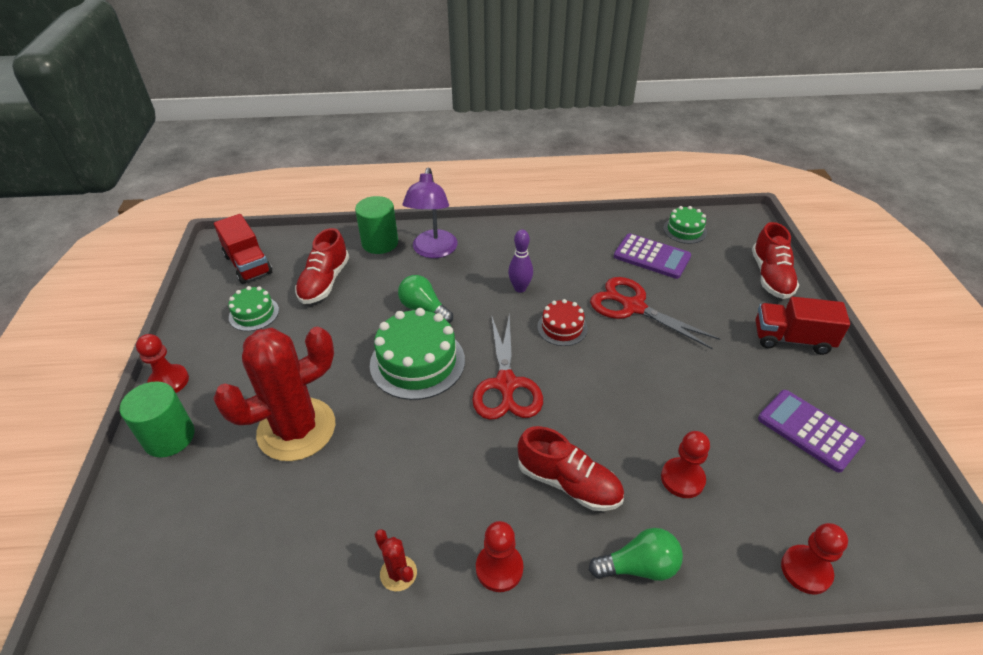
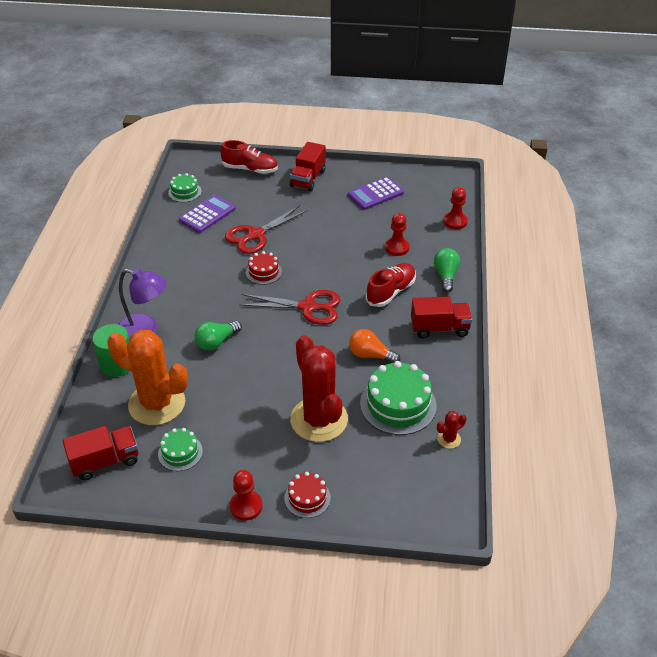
camera: 80 degrees left, 0 degrees up
green cylinder [120,381,195,458] -> red cake [284,472,331,518]
red shoe [295,228,349,304] -> orange cactus [107,330,188,425]
green cake [370,308,465,400] -> green cake moved to [360,361,437,435]
red cactus [375,529,417,591] -> red cactus moved to [437,411,466,449]
red pawn [476,521,523,592] -> red truck [411,297,473,338]
purple bowling pin [508,230,533,293] -> none
none -> orange light bulb [349,329,400,363]

